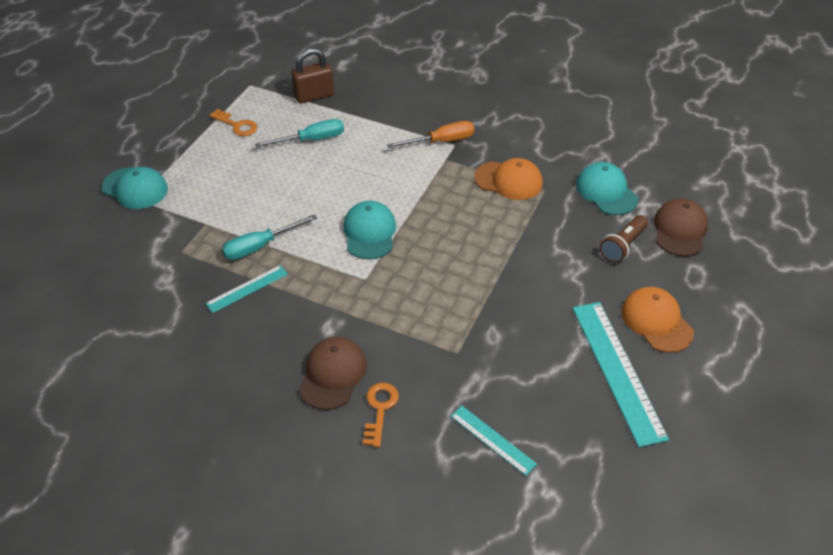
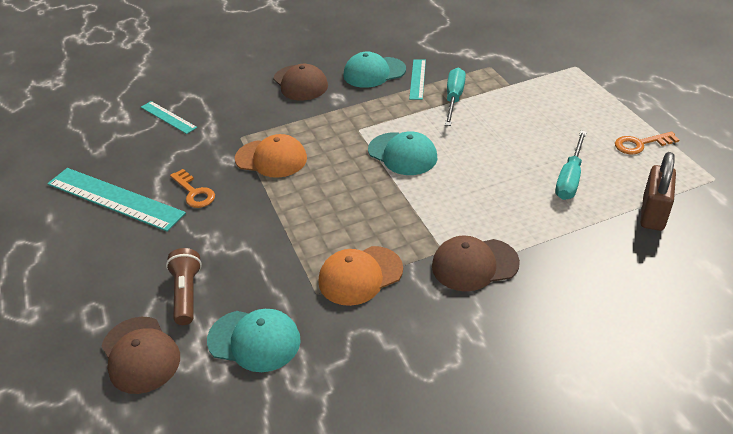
camera: 135 degrees right, 5 degrees down
turquoise cap [101,167,168,209] -> turquoise cap moved to [343,51,406,88]
orange key [363,383,399,447] -> orange key moved to [170,169,215,208]
orange screwdriver [387,121,475,148] -> brown cap [432,235,520,291]
turquoise ruler [451,406,537,476] -> turquoise ruler turned 45 degrees clockwise [141,101,197,134]
orange cap [621,287,694,353] -> orange cap moved to [235,134,307,178]

